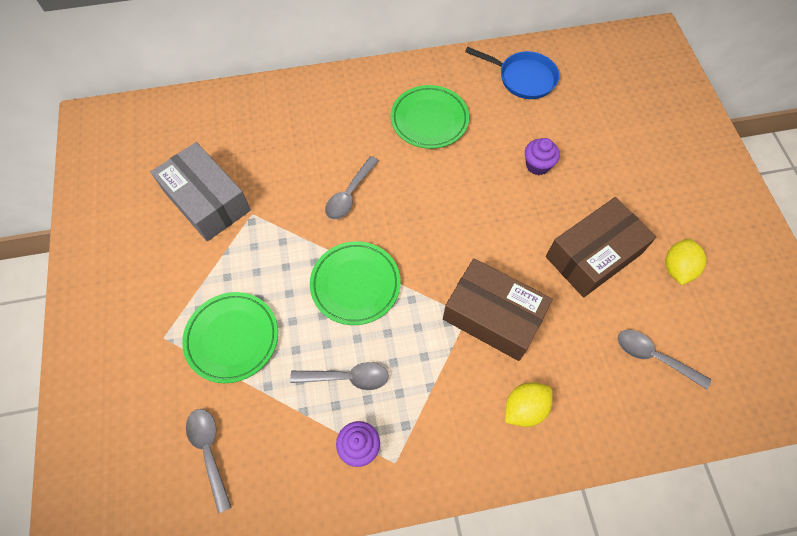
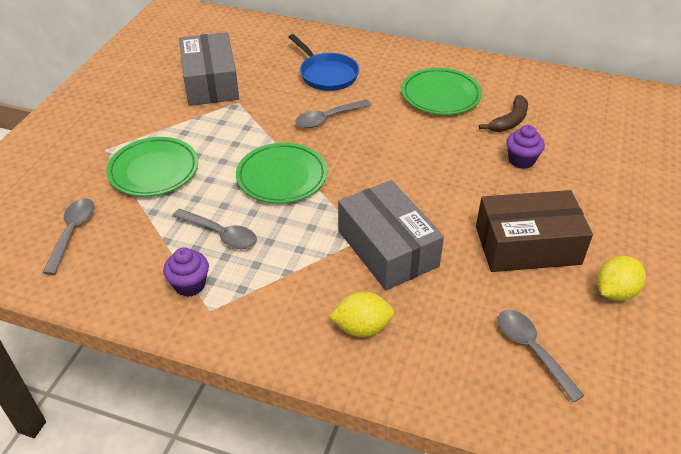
camera: 30 degrees right, 20 degrees down
brown box [443,258,553,361] -> grey box [338,180,444,290]
blue pan [465,47,559,99] -> blue pan moved to [289,34,359,91]
none -> brown banana [479,95,528,132]

